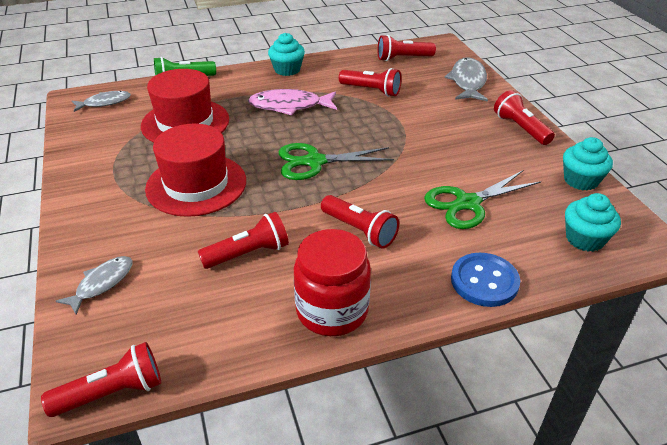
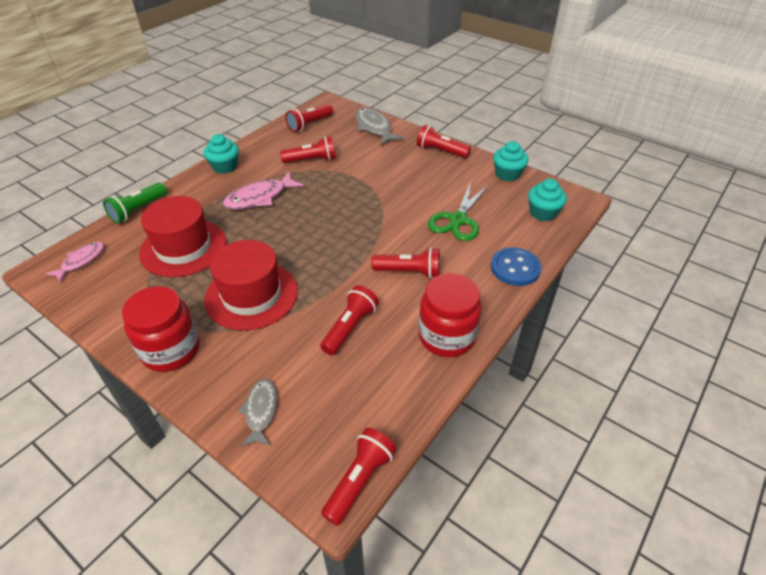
camera: 35 degrees left, 5 degrees up
grey fish [72,91,131,112] -> pink fish [45,242,104,282]
green scissors [279,143,394,180] -> none
none -> red jar [122,286,200,372]

